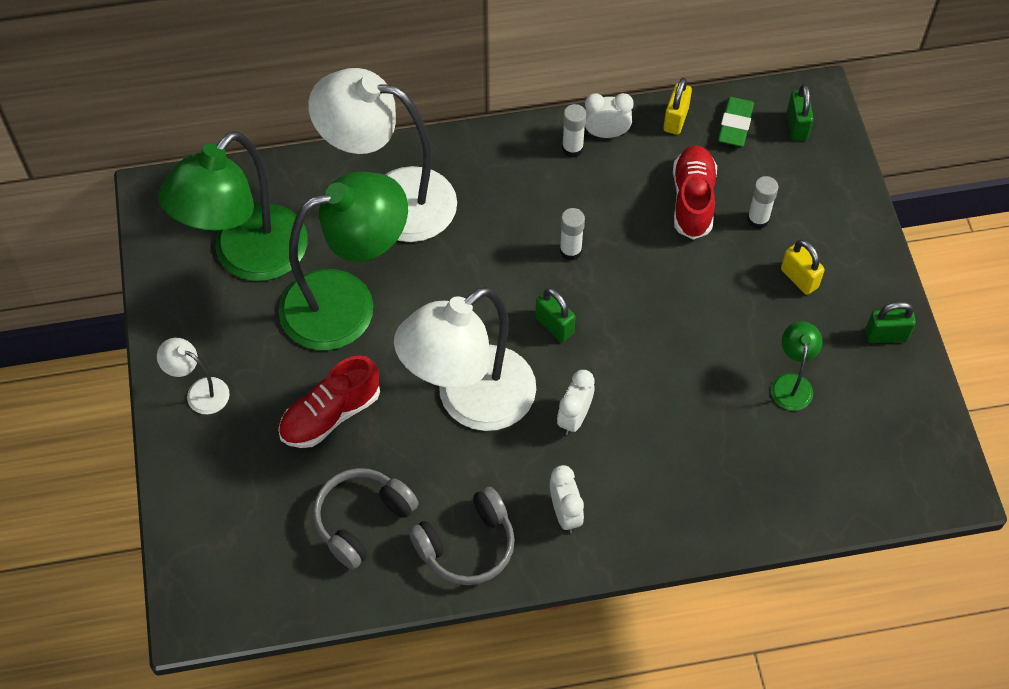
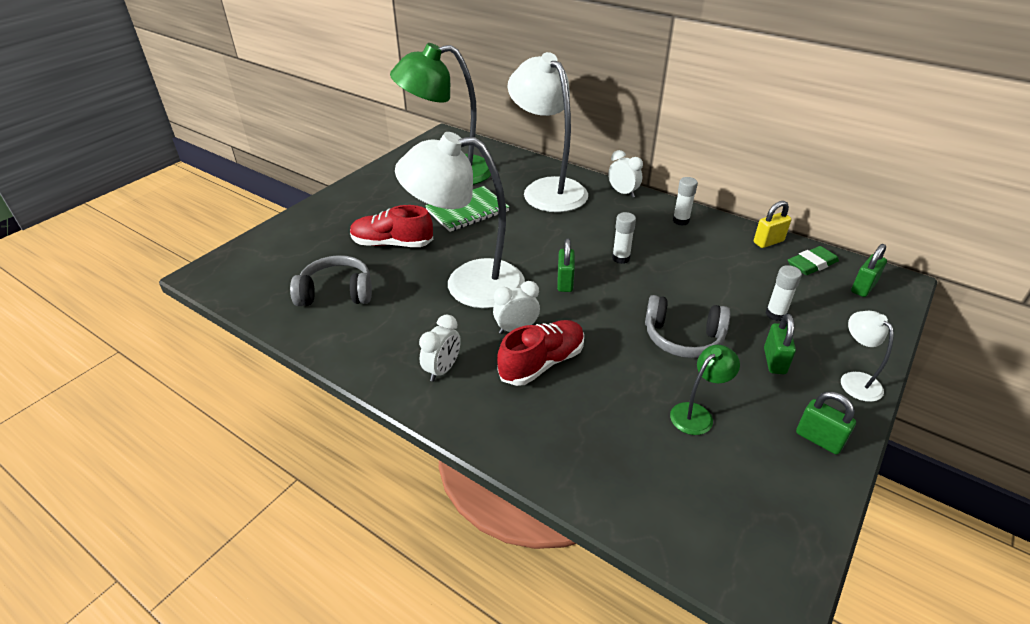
camera: 45 degrees right, 20 degrees down
white lamp [157,338,230,414] -> white lamp moved to [841,311,894,402]
green lamp [279,172,408,350] -> green notebook [425,186,510,232]
grey headphones [409,486,515,585] -> grey headphones moved to [645,295,730,358]
white clock [585,93,634,138] -> white clock moved to [608,150,643,198]
red shoe [673,145,717,240] -> red shoe moved to [497,320,584,386]
yellow padlock [781,240,825,295] -> green padlock [764,314,796,375]

